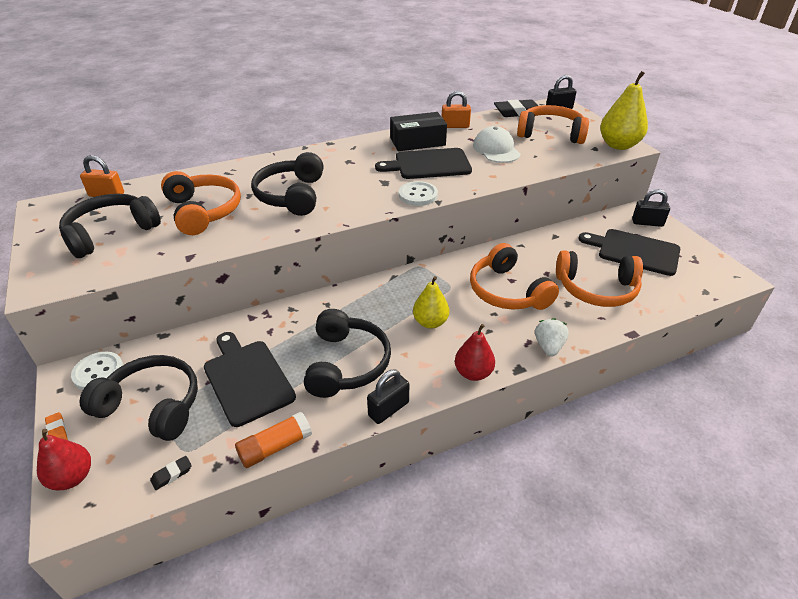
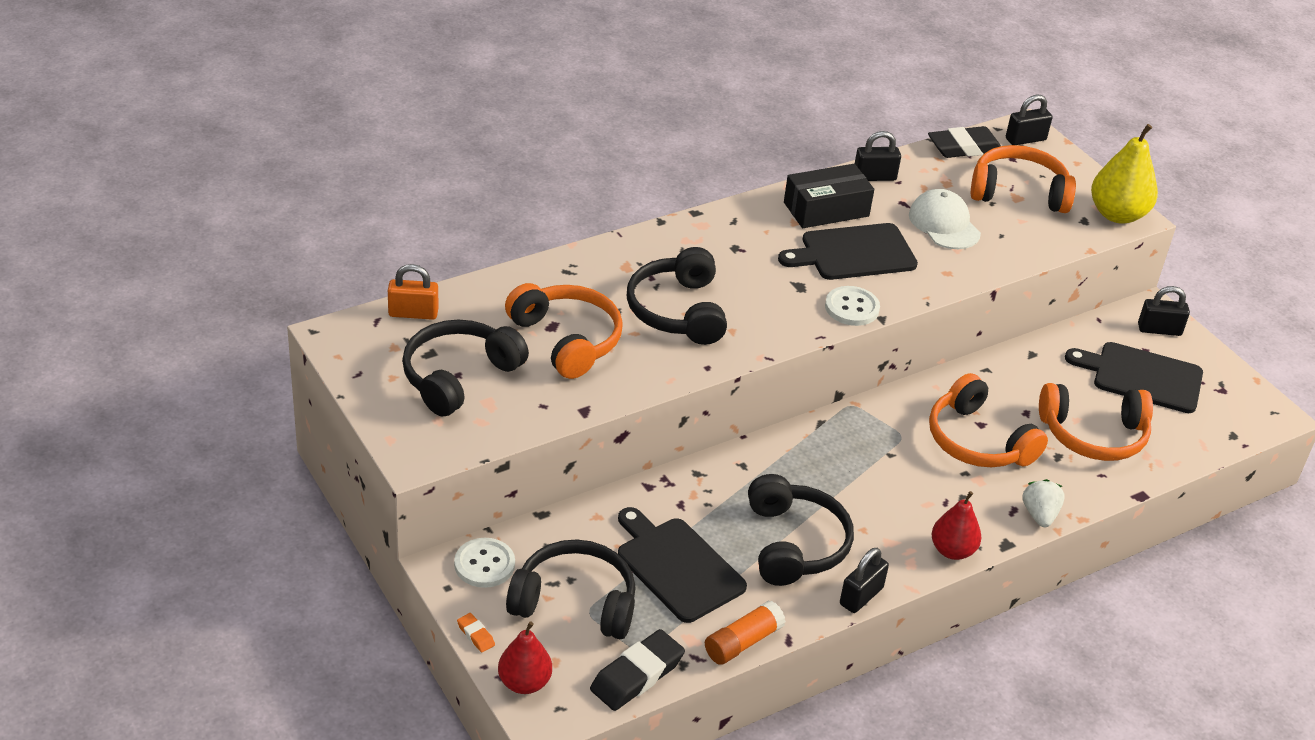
camera: 10 degrees left, 0 degrees up
black eraser [150,456,192,490] -> black eraser [590,629,685,711], size x2.18
yellow pear [413,276,449,329] -> none
orange padlock [442,91,471,128] -> black padlock [855,131,901,181]

